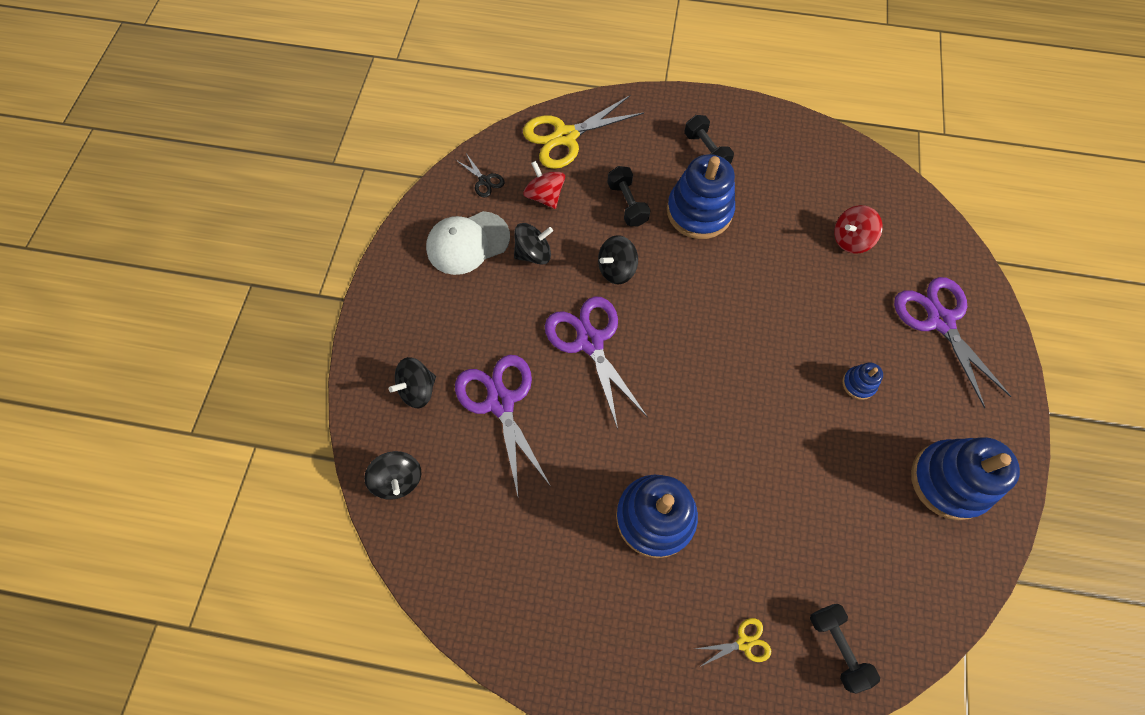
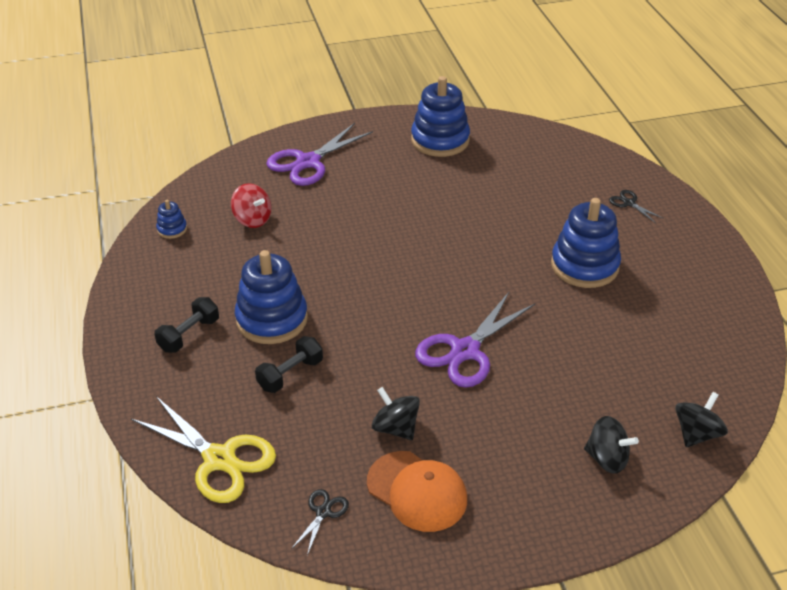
camera: 115 degrees left, 25 degrees down
white cap [426,211,510,275] -> orange cap [367,451,467,532]
purple scissors [455,355,550,496] -> none
red spinning top [523,161,565,209] -> none
black spinning top [598,235,638,284] -> none
yellow scissors [695,618,771,666] -> black scissors [609,190,664,223]
black dumbbell [810,604,880,694] -> none
blue stacking toy [842,363,883,400] -> blue stacking toy moved to [156,200,187,239]

